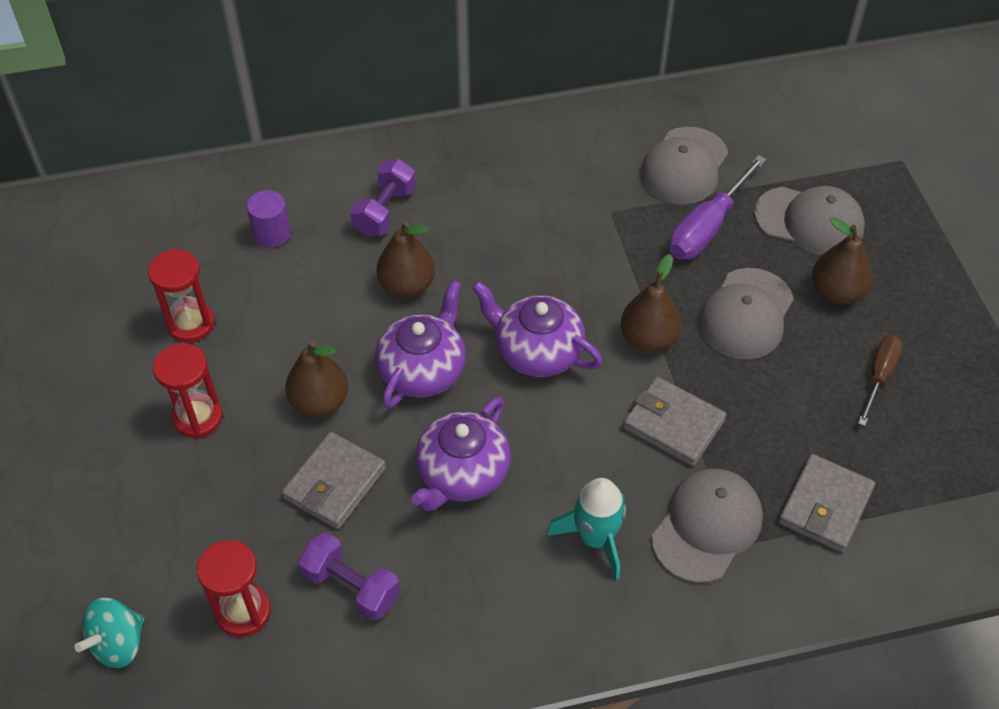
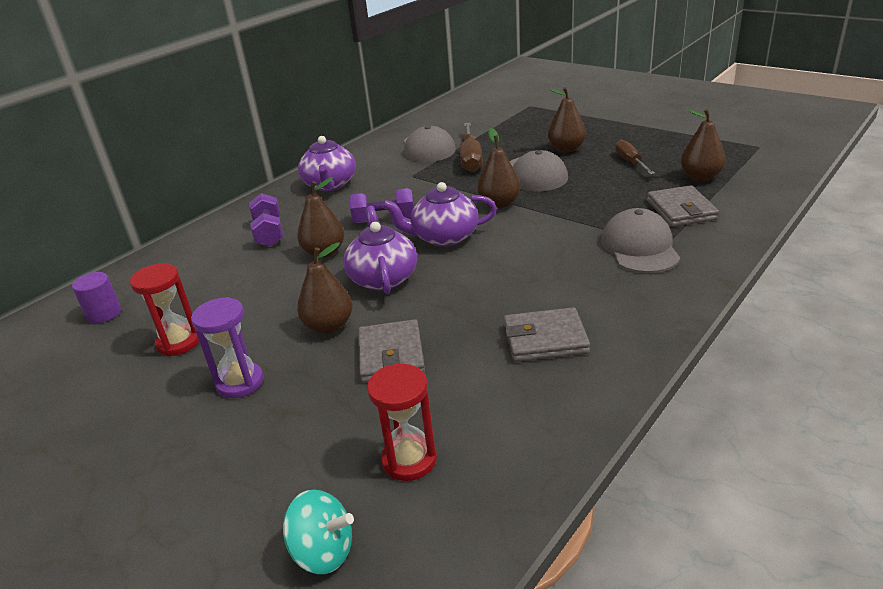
camera: 35 degrees left, 20 degrees down
turquoise spinning top [74,598,144,668] -> turquoise spinning top turned 75 degrees counterclockwise [283,489,354,574]
red hourglass [153,343,223,438] -> purple hourglass [191,297,264,398]
purple cylinder [247,190,291,248] -> purple cylinder moved to [72,272,121,323]
purple dumbbell [298,532,400,621] -> purple dumbbell moved to [350,188,414,223]
purple teapot [411,397,511,511] -> purple teapot moved to [298,136,356,191]
turquoise rocket [547,478,626,580] -> none
grey wallet [623,377,727,466] -> grey wallet moved to [504,307,590,362]
purple screwdriver [669,155,767,260] -> brown screwdriver [460,123,483,172]
grey cap [754,186,865,255] -> none
none -> brown pear [680,109,726,181]

